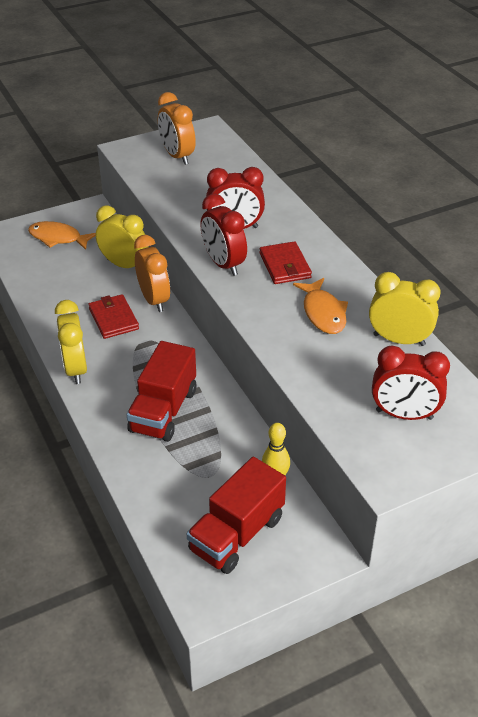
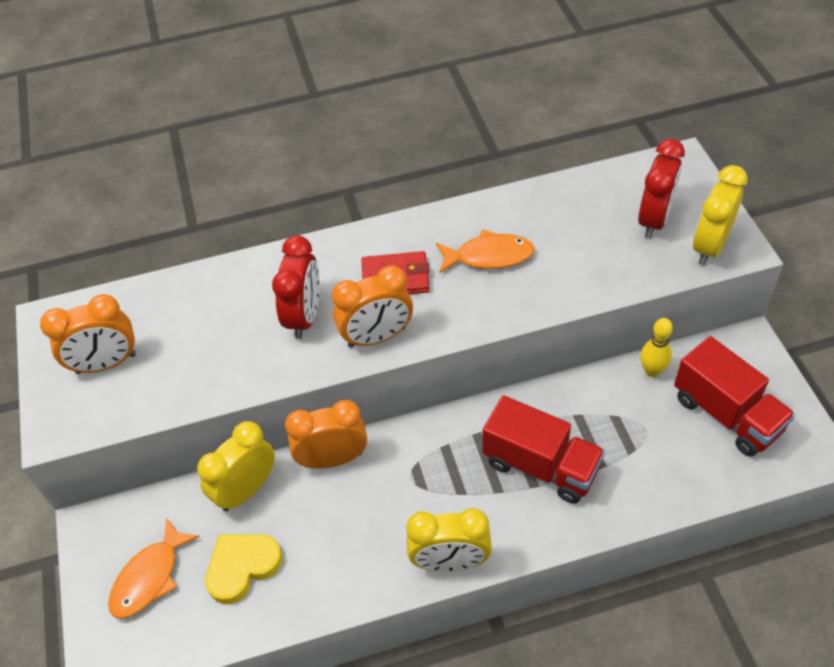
camera: 75 degrees left, 10 degrees up
red wallet [88,294,139,339] -> none
red clock [200,194,247,276] -> orange clock [332,265,413,348]
yellow clock [369,272,441,346] -> yellow clock moved to [693,165,748,265]
none -> yellow heart [205,534,282,604]

